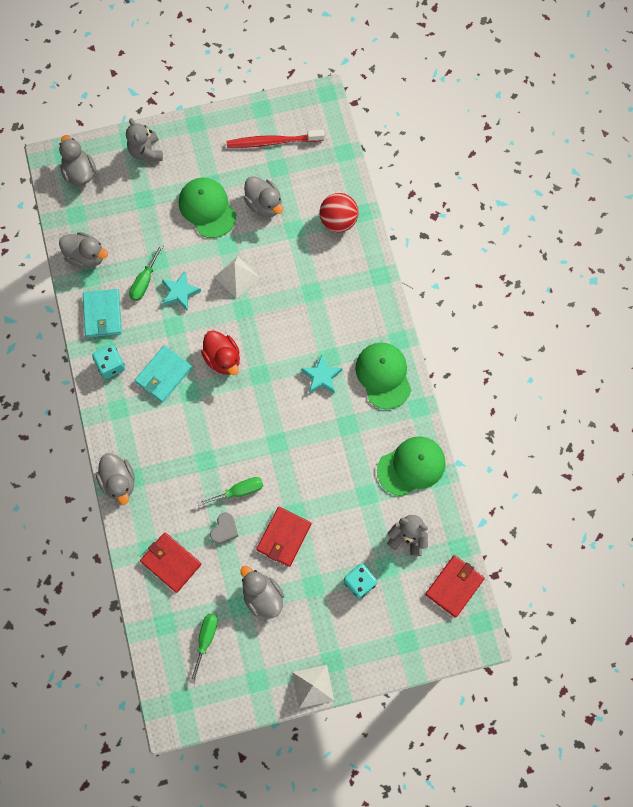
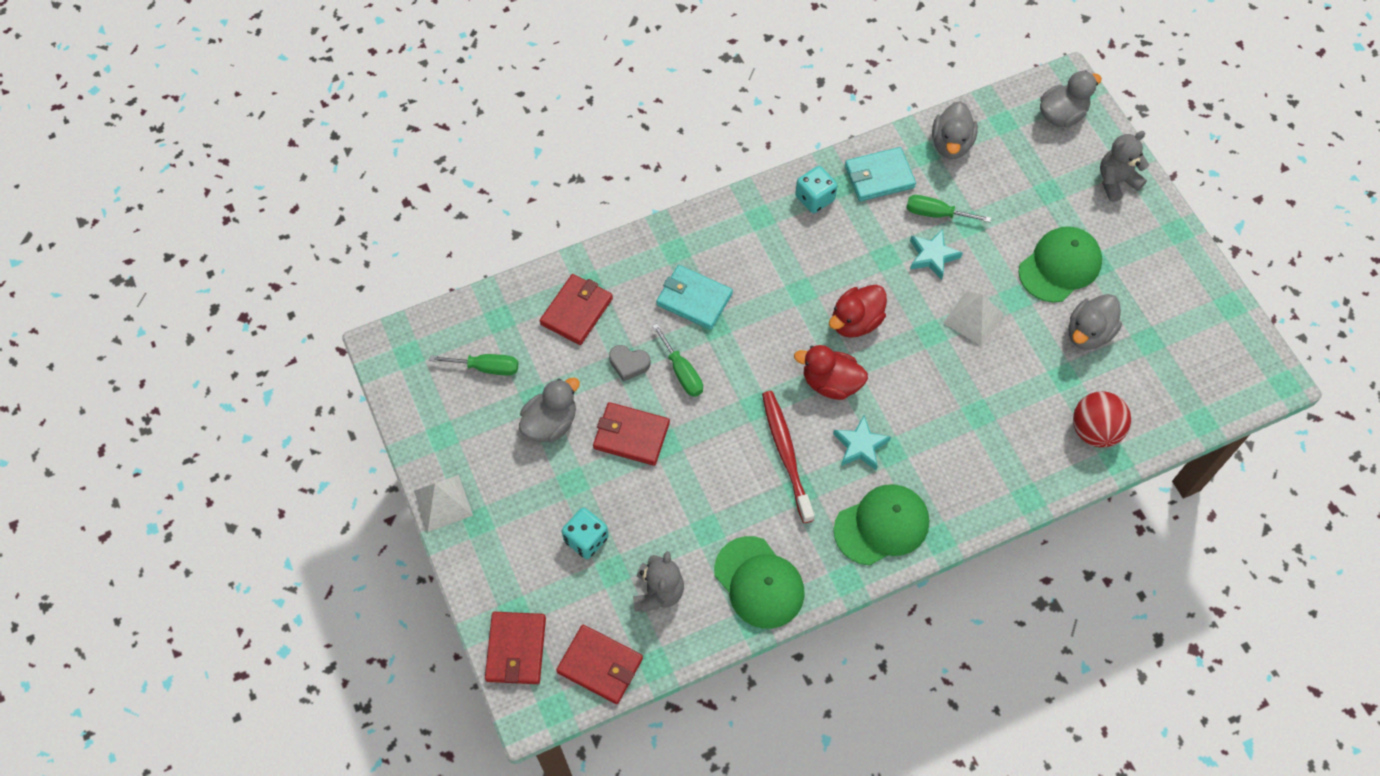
camera: 80 degrees right, 10 degrees down
grey duck [96,453,135,505] -> none
turquoise wallet [135,345,192,403] -> turquoise wallet moved to [656,265,733,330]
red toothbrush [227,130,325,148] -> red toothbrush moved to [762,391,814,523]
none -> red wallet [485,612,546,684]
none -> red duck [794,345,868,400]

